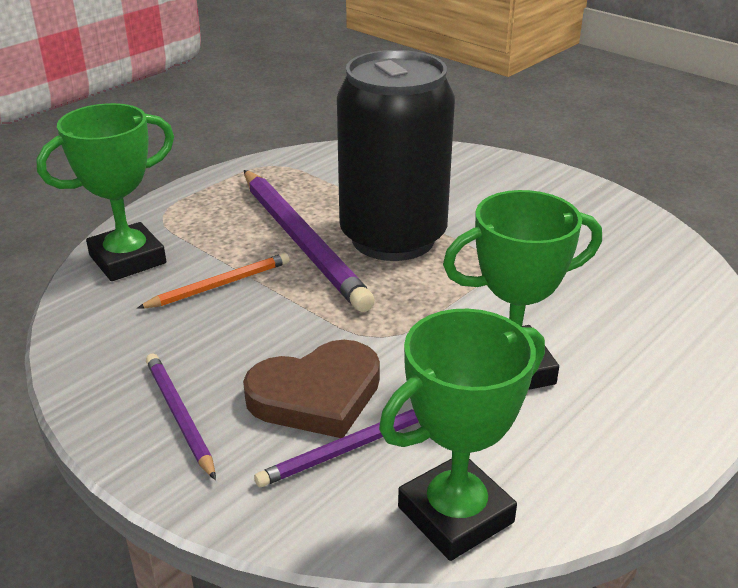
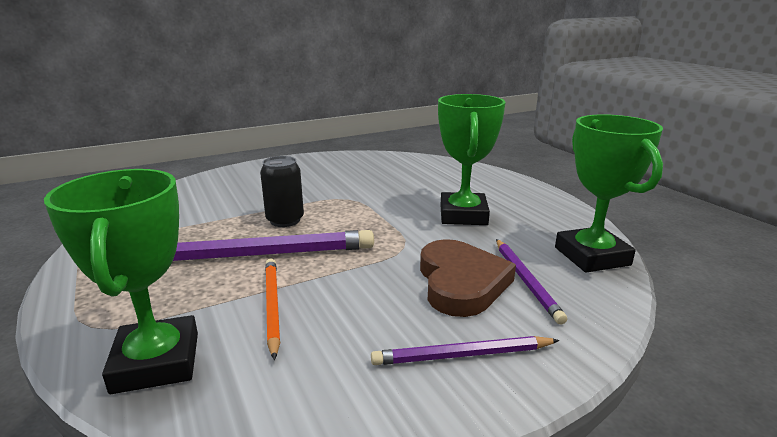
camera: 70 degrees left, 10 degrees down
black can [337,50,455,261] -> black can [260,156,304,227], size x0.43

